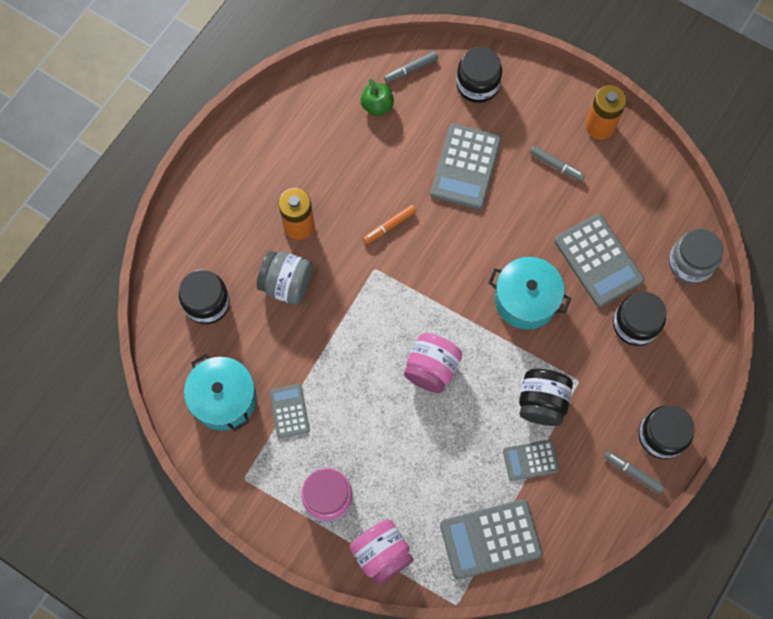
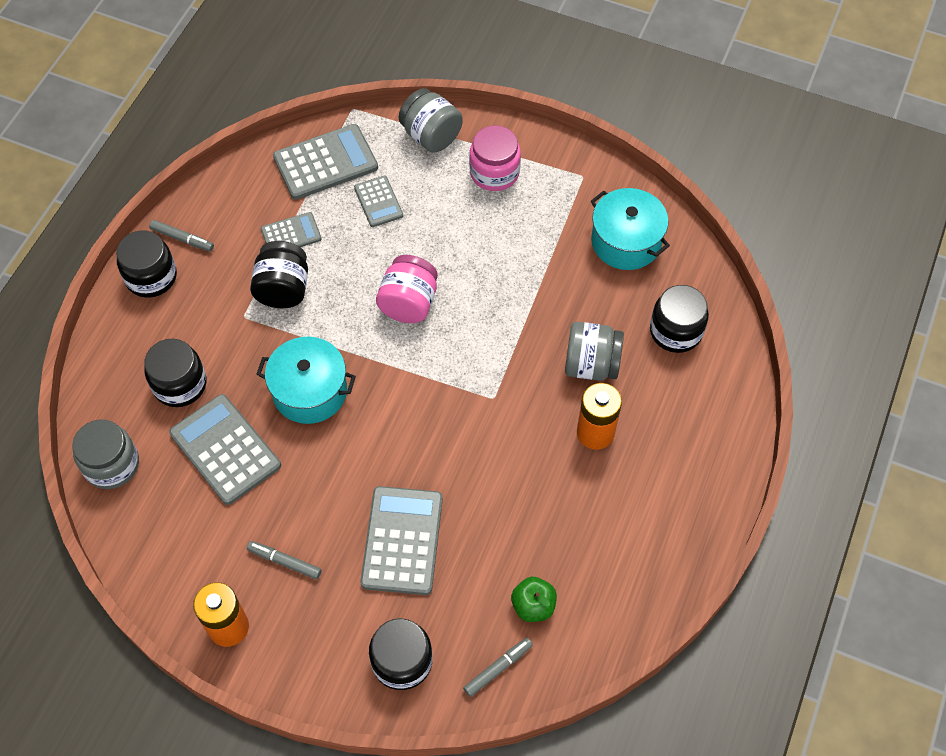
camera: 170 degrees right, 10 degrees down
grey calculator [269,384,310,438] -> grey calculator moved to [354,176,403,227]
pink jar [350,519,414,585] -> grey jar [399,88,463,153]
orange marker [363,205,416,244] -> none

